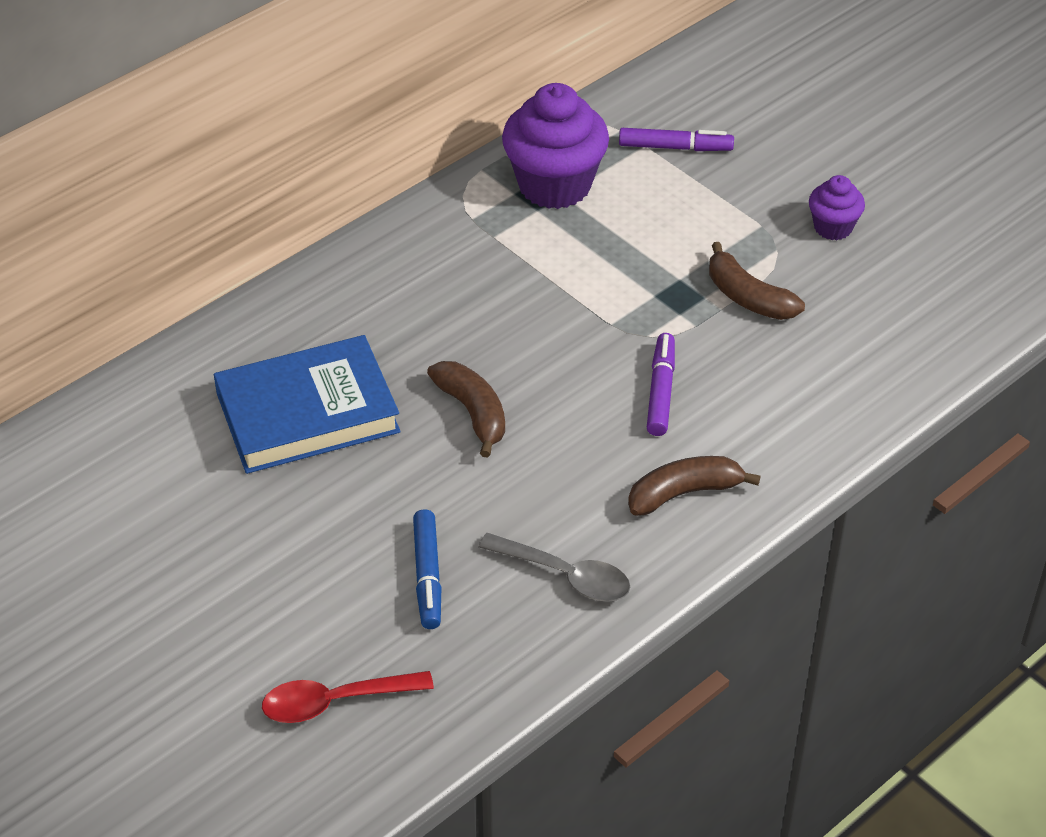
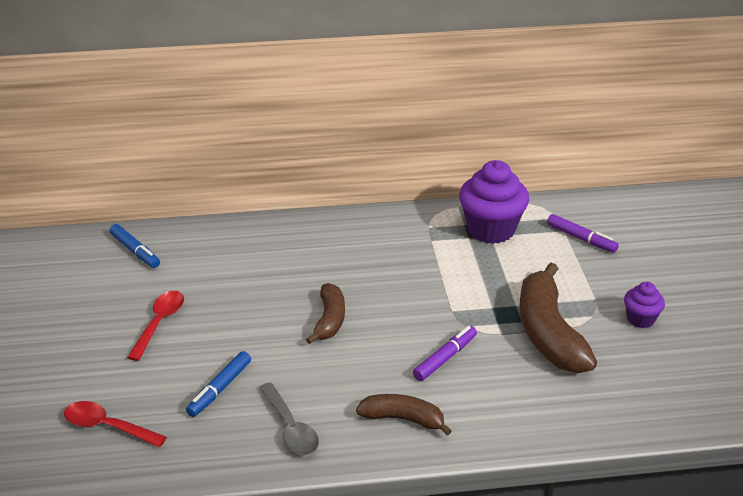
camera: 35 degrees right, 10 degrees down
blue book [214,335,401,474] -> none
brown banana [709,242,805,320] -> brown banana [520,263,597,373], size x1.77
none -> blue marker [110,224,160,268]
none -> red spoon [127,291,184,361]

